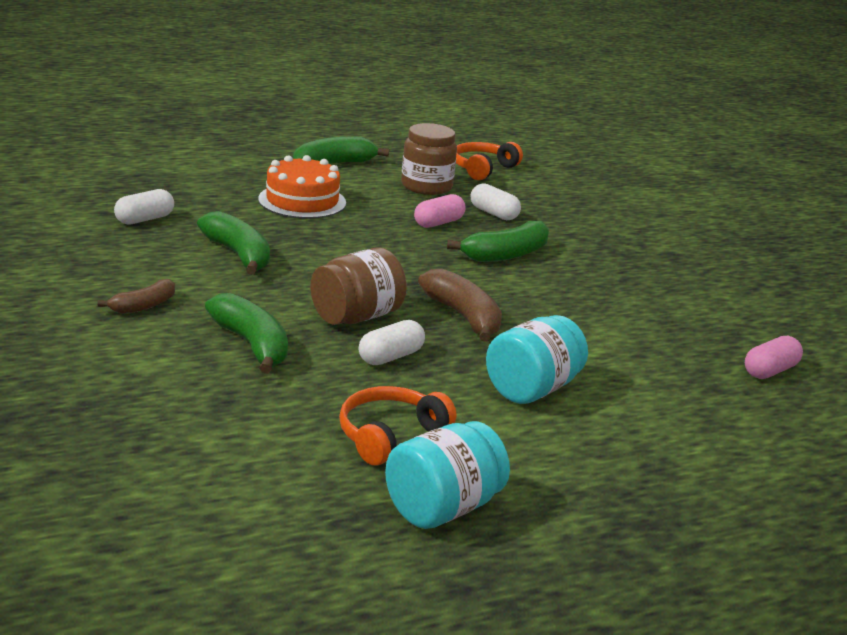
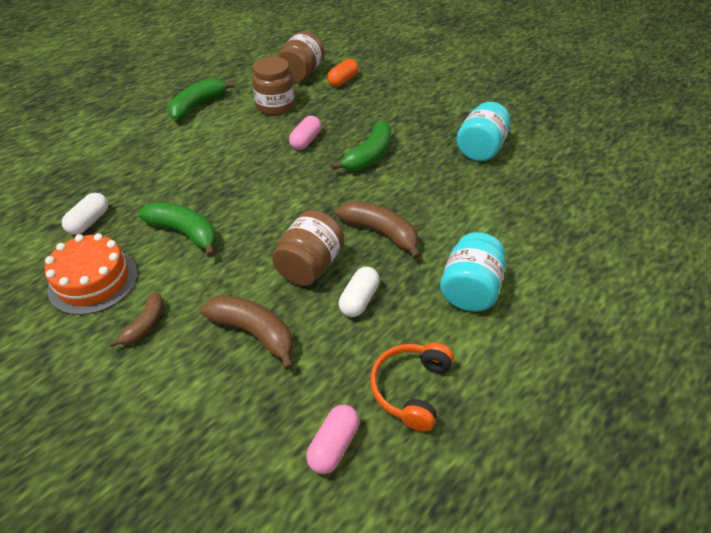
camera: 20 degrees left, 20 degrees up
green banana [205,293,288,374] -> brown banana [200,295,294,370]
orange cake [258,155,346,219] -> orange cake moved to [45,233,138,315]
turquoise jar [385,421,510,529] -> turquoise jar moved to [457,102,510,161]
orange headphones [456,142,523,180] -> brown jar [278,31,324,82]
white capsule [471,183,521,220] -> none
pink capsule [745,336,803,379] -> pink capsule moved to [306,405,359,474]
none -> orange capsule [327,59,359,87]

